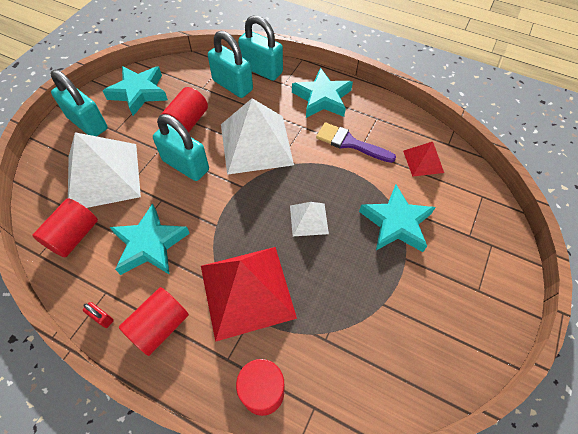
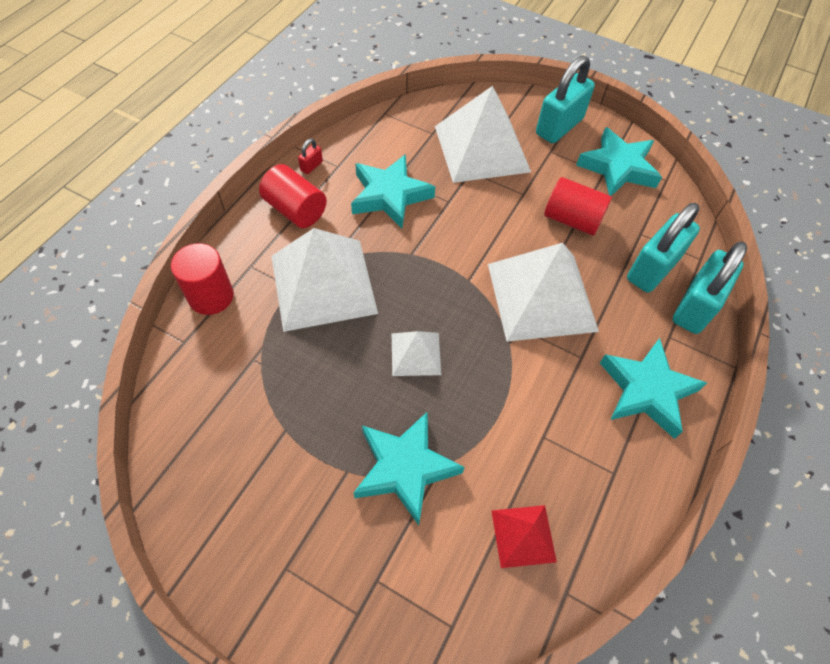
camera: 90 degrees right, 0 degrees up
red cylinder [32,198,98,258] -> none
turquoise padlock [153,114,209,181] -> none
red pyramid [201,247,297,342] -> white pyramid [271,228,378,332]
purple brush [316,122,396,163] -> none

